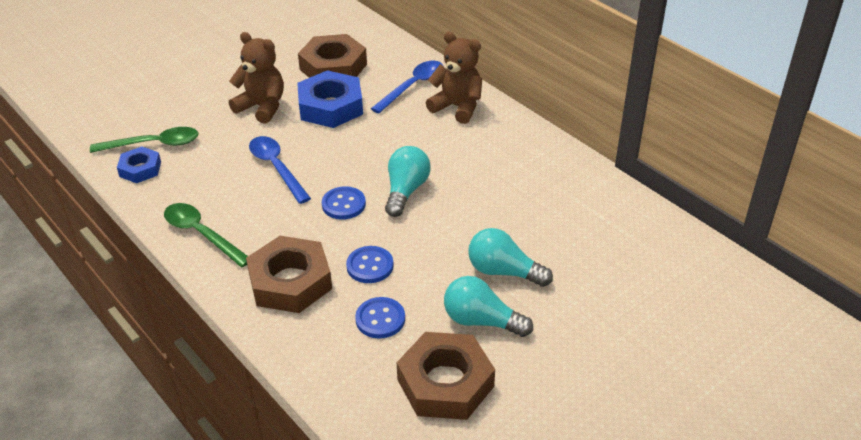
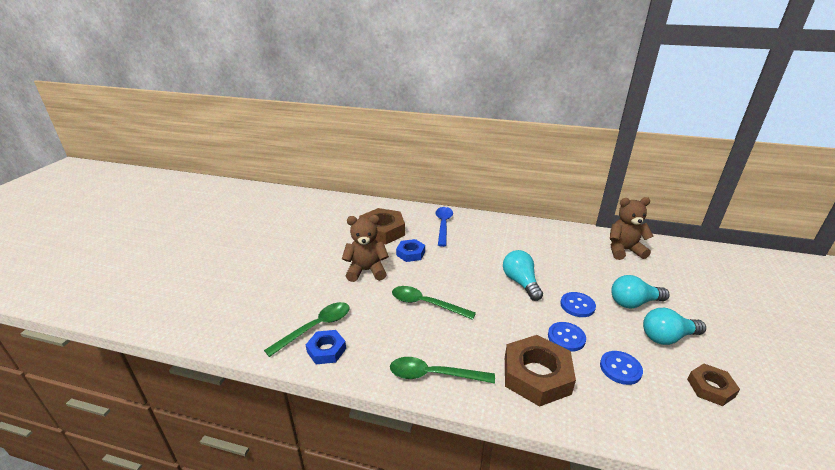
camera: 35 degrees left, 10 degrees down
blue spoon [249,136,311,204] -> green spoon [392,286,476,320]
blue nut [297,70,363,128] -> blue nut [396,239,425,262], size x0.57
blue button [322,186,366,220] -> blue button moved to [560,292,596,317]
brown nut [397,332,495,420] -> brown nut [687,364,740,406], size x0.57
brown teddy bear [426,32,482,124] -> brown teddy bear moved to [610,197,654,260]

